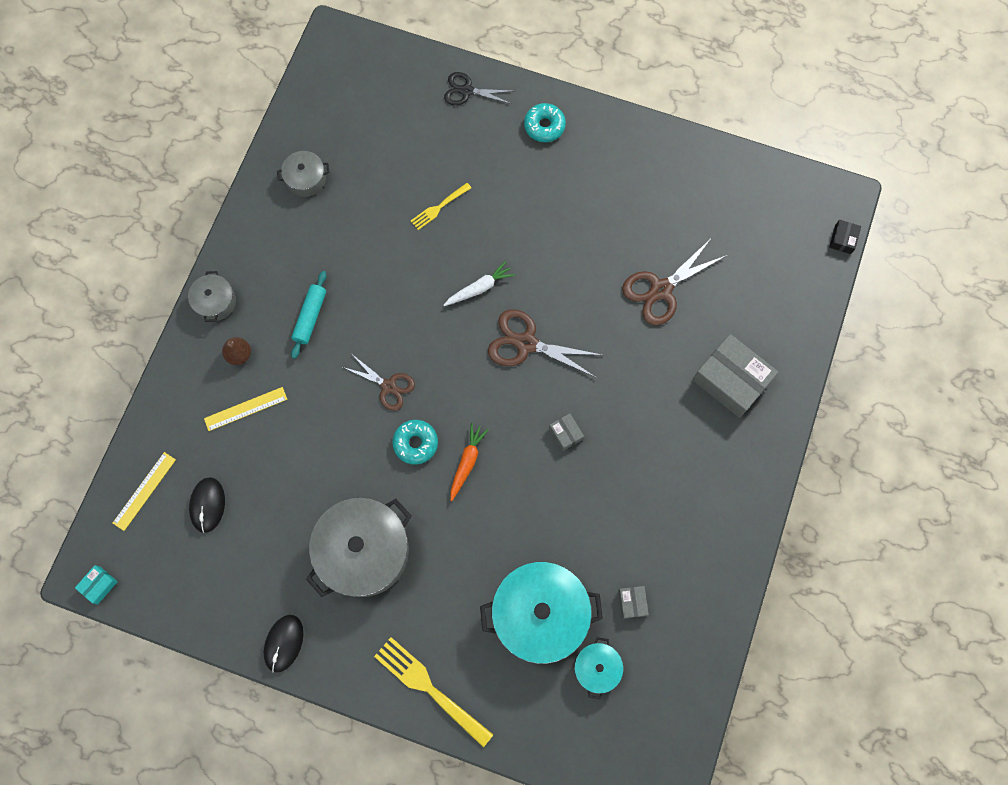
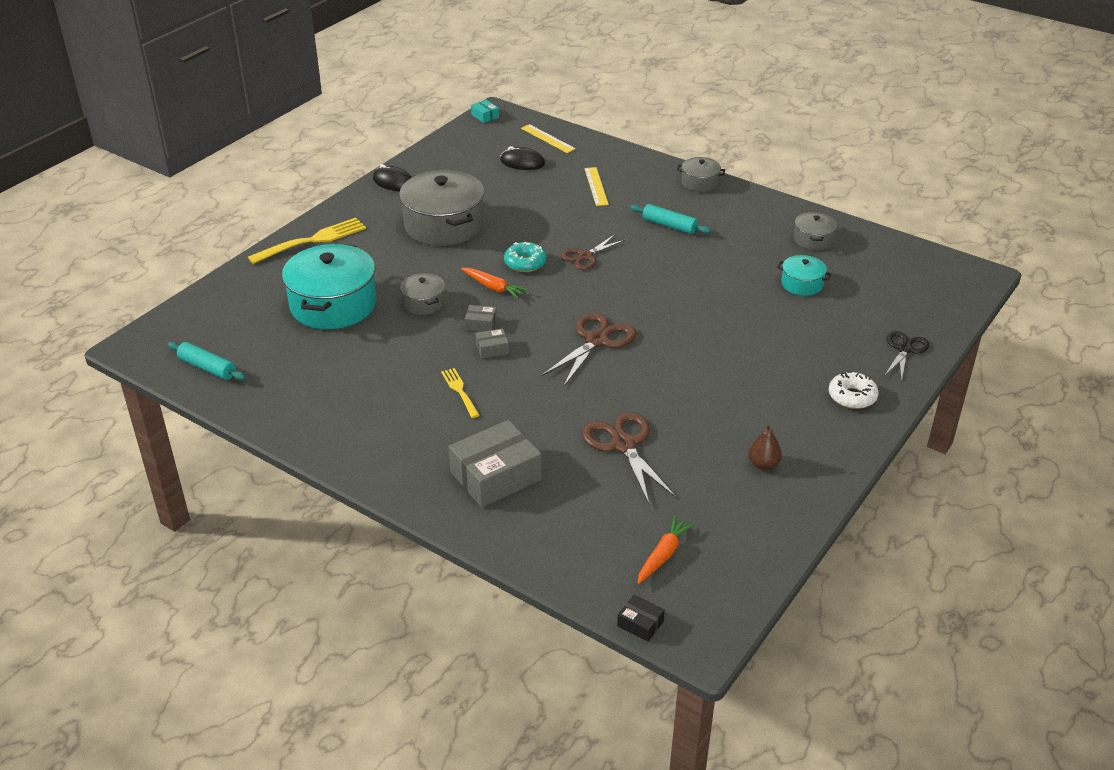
camera: 105 degrees right, 35 degrees down
brown pear [222,337,251,365] -> brown pear moved to [748,424,782,470]
yellow fork [411,183,471,230] -> yellow fork moved to [441,368,480,418]
white carrot [444,261,515,306] -> none
turquoise donut [524,103,566,142] -> white donut [829,371,879,409]
turquoise pot [574,637,623,700] -> turquoise pot moved to [777,255,832,296]
grey box [618,586,649,619] -> grey box moved to [465,305,497,332]
none -> turquoise rolling pin [168,342,246,380]
none -> grey pot [400,273,445,315]
none -> orange carrot [637,516,695,584]

